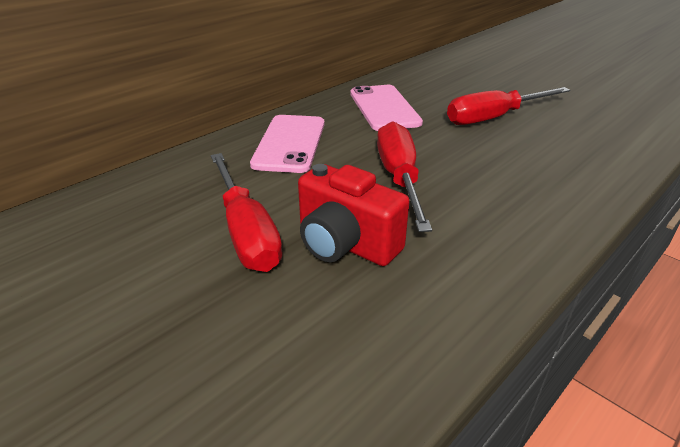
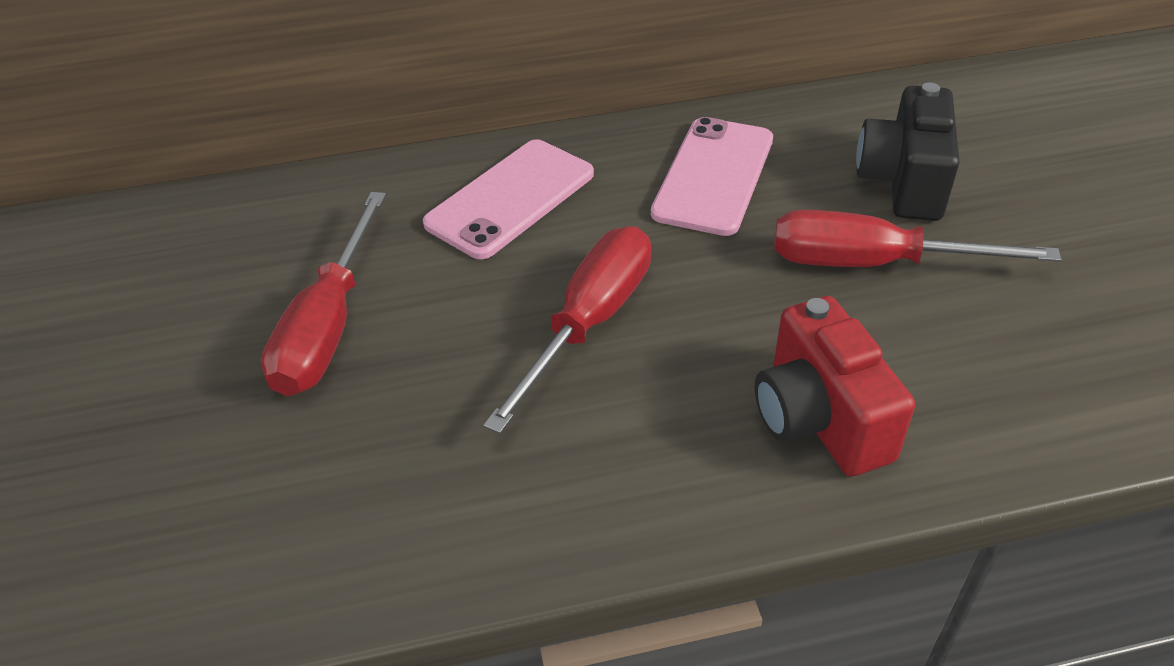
camera: 35 degrees right, 10 degrees up
red camera [298,164,410,266] -> red camera moved to [755,296,915,476]
none -> black camera [856,82,960,221]

